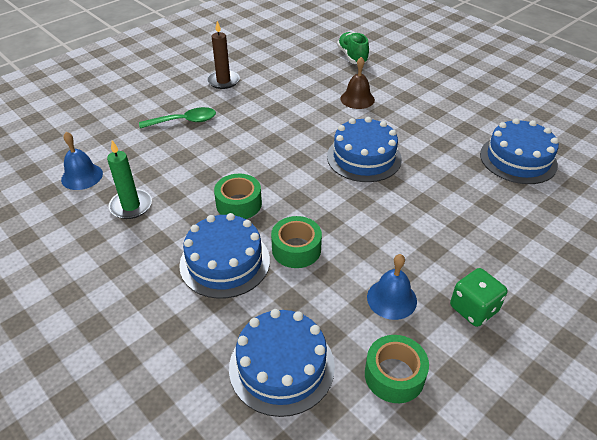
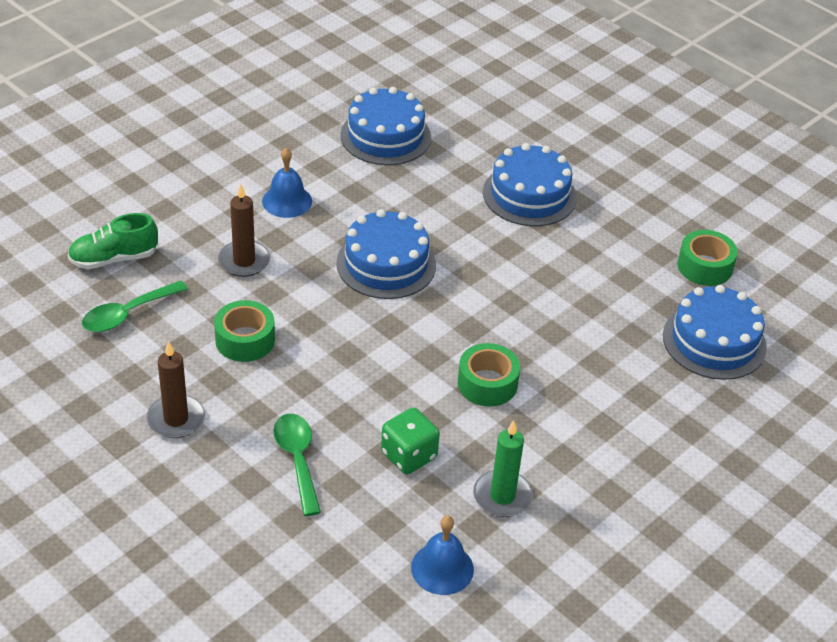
camera: 95 degrees left, 0 degrees up
blue cake [179,213,270,299] -> blue cake moved to [483,143,577,226]
green tape [271,216,322,268] -> green tape moved to [214,300,275,362]
brown bell [340,57,375,109] -> brown candle [218,184,270,277]
blue bell [367,254,417,320] -> blue bell moved to [262,148,312,218]
green dice [450,268,507,327] -> green dice moved to [381,408,440,474]
none -> green spoon [82,281,188,332]

